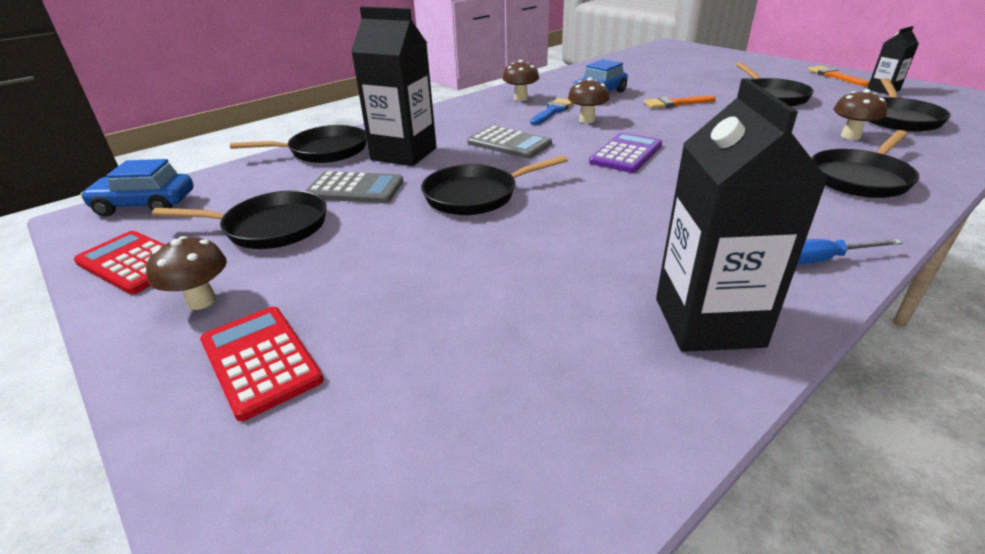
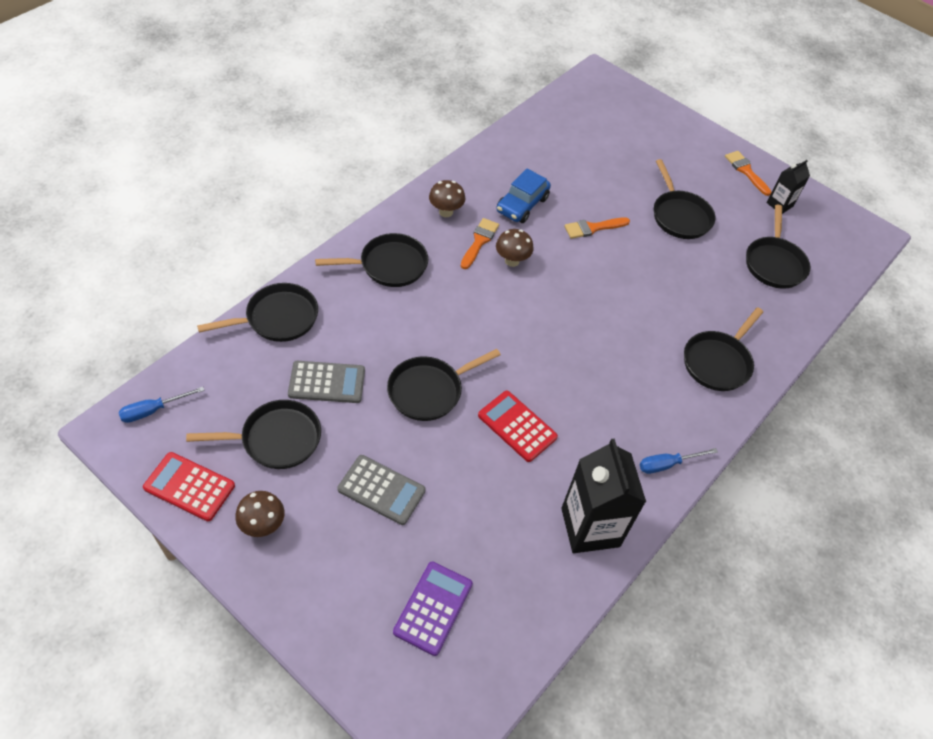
camera: 15 degrees left, 20 degrees up
blue car [80,159,193,217] -> blue screwdriver [119,387,205,423]
red calculator [200,307,324,421] -> red calculator moved to [478,391,558,462]
black carton [351,7,436,166] -> none
grey calculator [468,126,552,159] -> grey calculator moved to [337,455,425,525]
blue brush [530,98,574,125] -> orange brush [461,218,499,269]
purple calculator [589,132,662,173] -> purple calculator moved to [393,561,473,656]
brown mushroom [834,89,888,140] -> none
none -> black pan [315,233,428,287]

